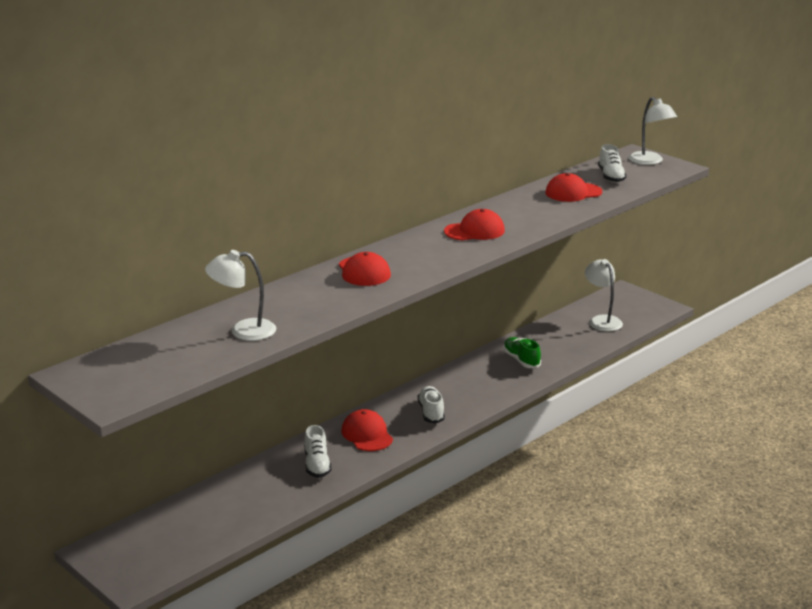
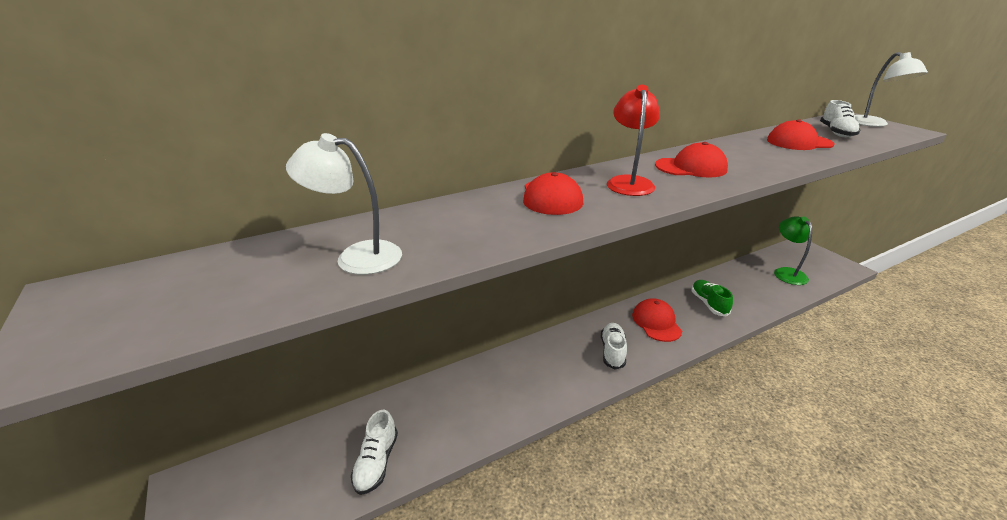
camera: 15 degrees right, 5 degrees up
white shoe [304,425,332,478] -> white shoe moved to [351,410,398,495]
red cap [342,409,393,451] -> red cap moved to [632,298,682,342]
white lamp [585,259,623,331] -> green lamp [774,216,812,285]
none -> red lamp [607,85,660,196]

